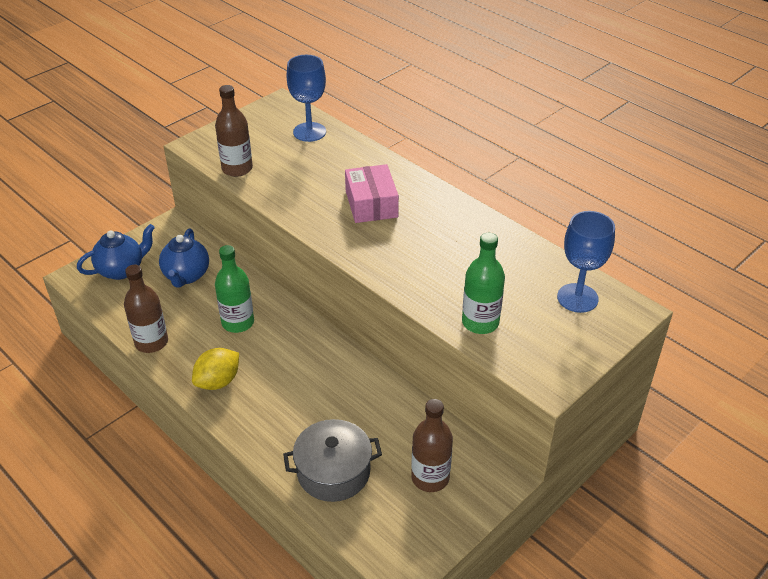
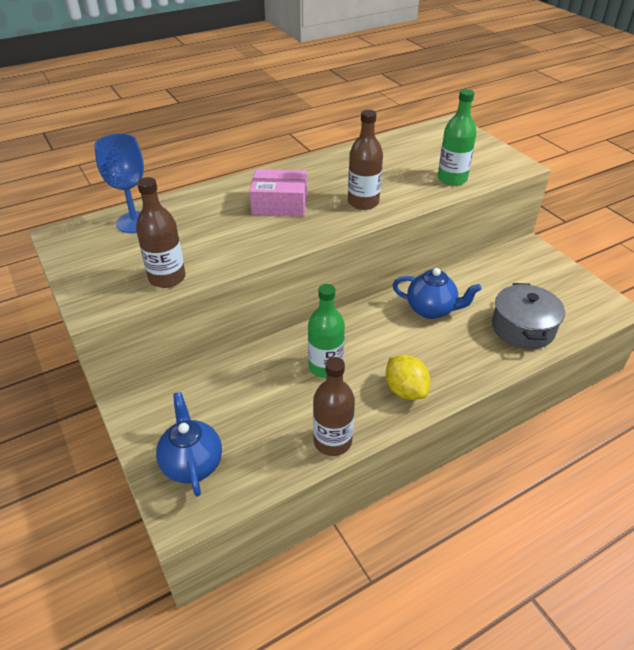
camera: 75 degrees left, 0 degrees up
blue teapot [159,228,209,288] -> blue teapot moved to [393,268,482,319]
brown bottle [411,399,453,492] -> brown bottle moved to [348,110,383,210]
blue goblet [557,211,615,313] -> none

